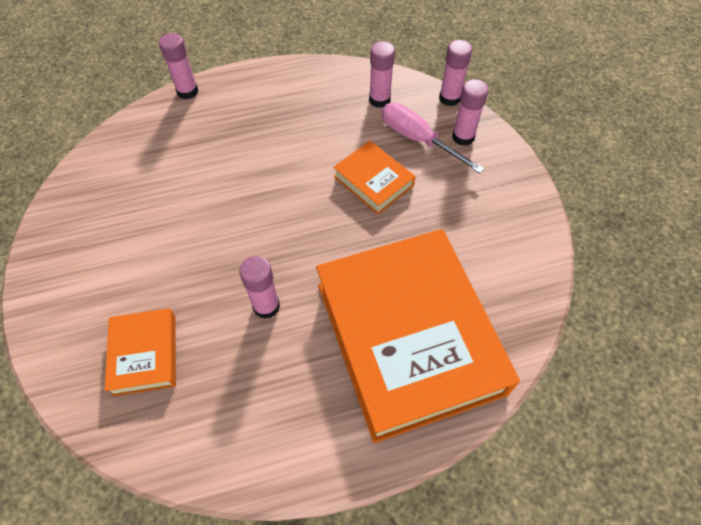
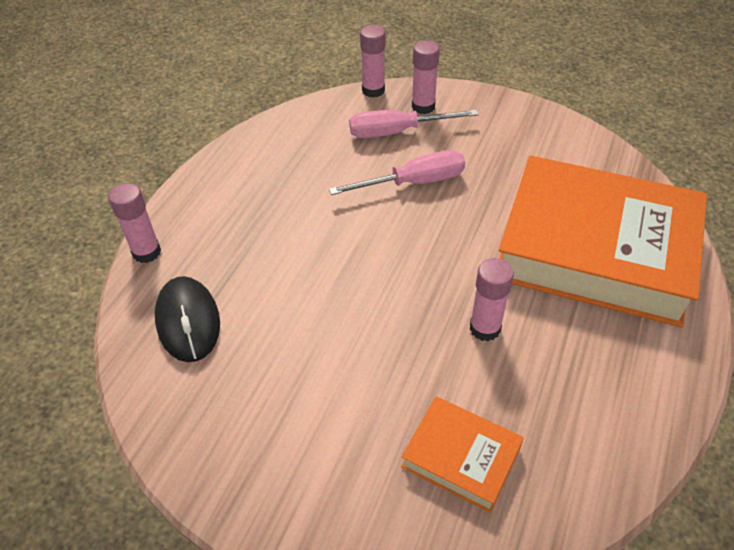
camera: 50 degrees left, 10 degrees down
orange book [333,141,415,214] -> pink screwdriver [329,150,465,195]
pink glue stick [369,41,395,108] -> none
none -> black mouse [155,276,220,362]

